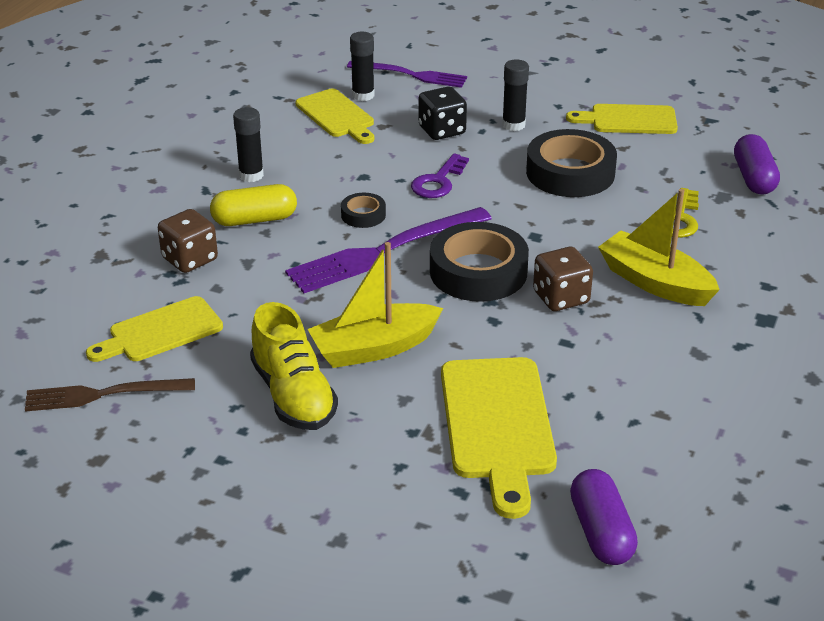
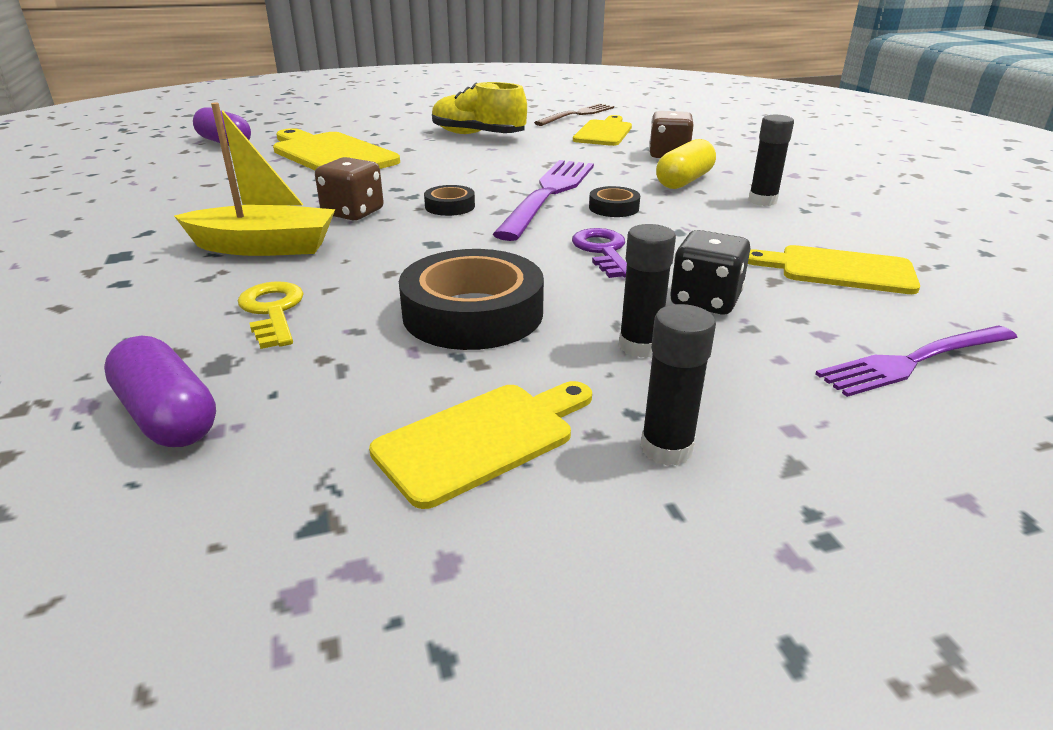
camera: 140 degrees right, 5 degrees down
yellow boat [307,242,443,368] -> none
black glue stick [350,32,375,101] -> black glue stick moved to [641,304,716,466]
black tape [430,222,529,302] -> black tape [424,185,475,216], size x0.48

